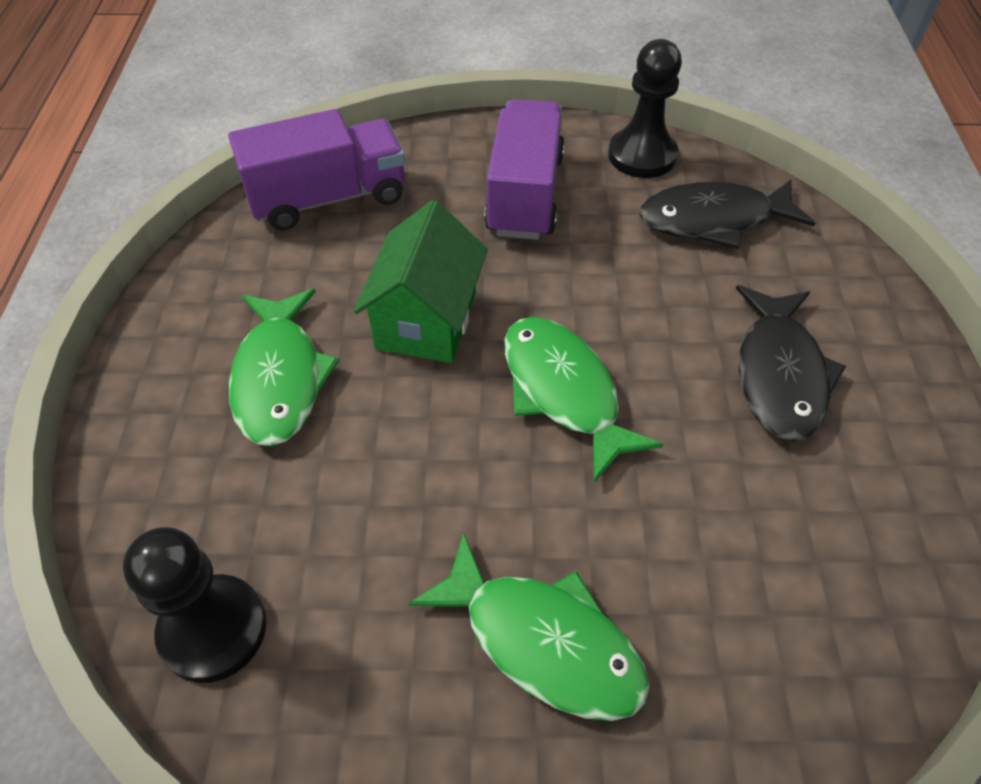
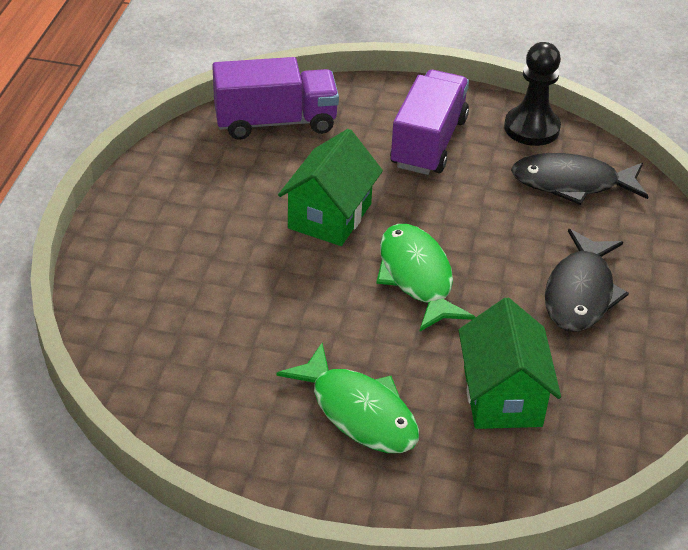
camera: 10 degrees right, 10 degrees down
black pawn [123,527,266,683] -> none
green fish [229,289,340,446] -> none
none -> green house [459,298,561,429]

